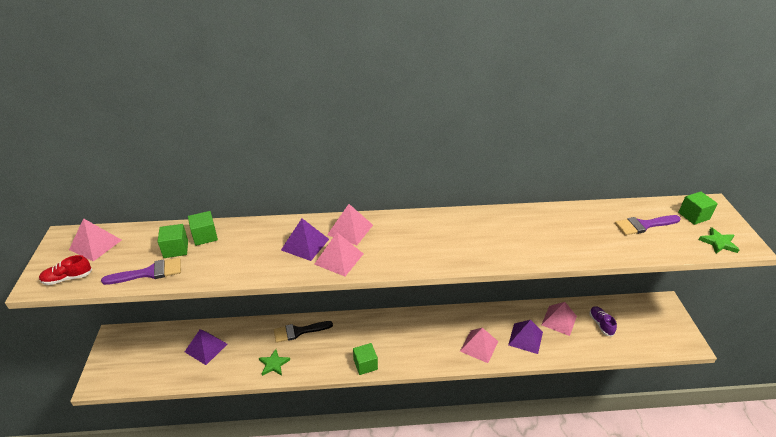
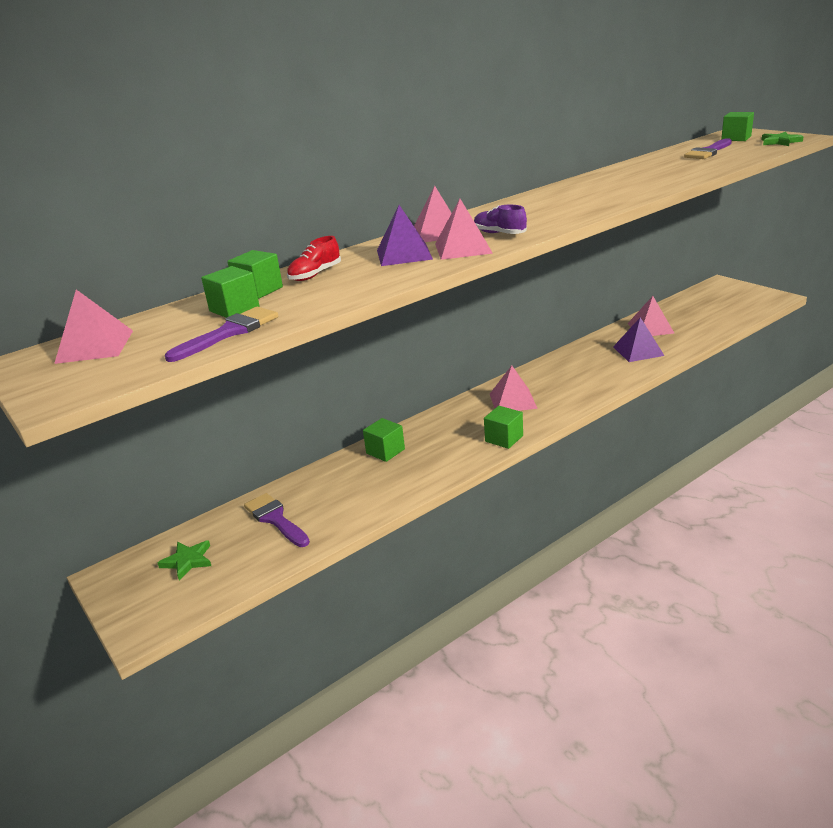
camera: 30 degrees left, 10 degrees down
red shoe [39,255,92,285] -> red shoe moved to [287,236,341,281]
purple pyramid [185,329,227,365] -> purple brush [244,493,310,547]
green star [259,349,290,376] -> green star moved to [158,540,211,580]
black brush [274,321,333,343] -> green cube [363,418,405,462]
pink pyramid [460,328,498,363] -> pink pyramid moved to [490,365,538,411]
purple shoe [589,306,617,337] -> purple shoe moved to [474,205,527,234]

